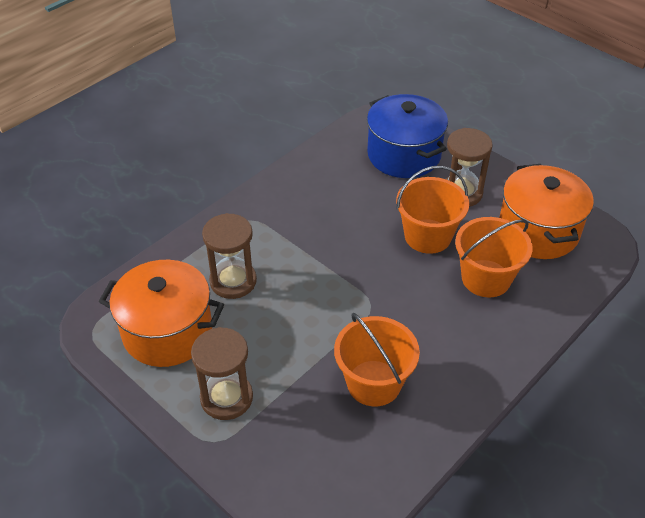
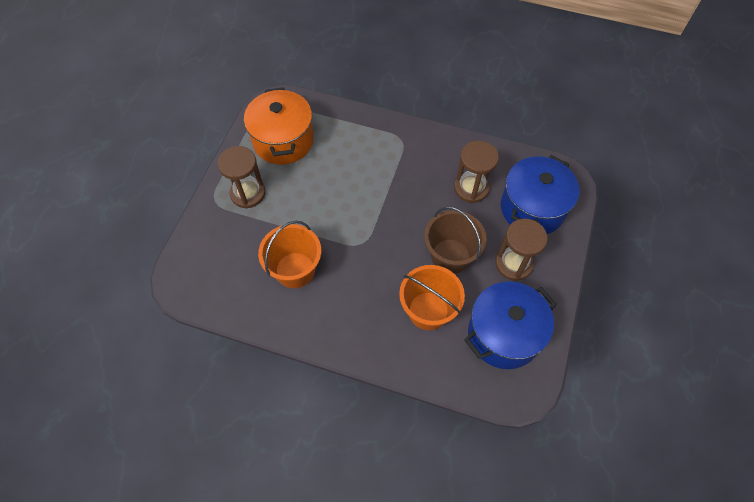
camera: 65 degrees right, 15 degrees up
brown hourglass [202,213,257,299] -> brown hourglass moved to [454,140,499,203]
orange bucket [396,166,469,254] -> brown bucket [424,207,487,274]
orange pot [499,164,594,259] -> blue pot [464,282,557,369]

